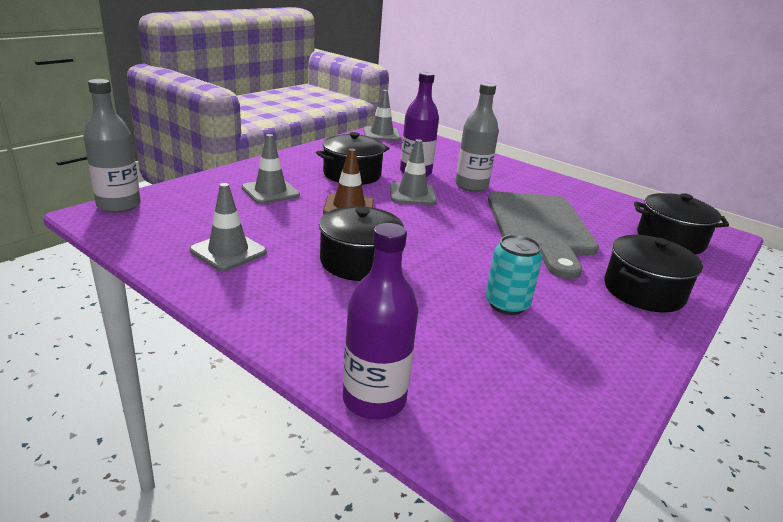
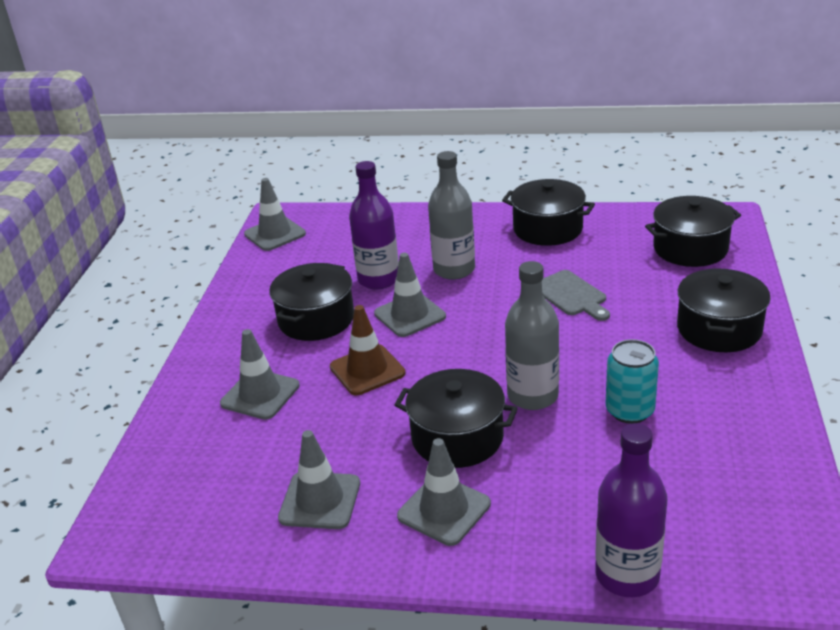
camera: 25 degrees left, 5 degrees up
grey bottle [83,79,141,213] -> grey bottle moved to [505,261,559,410]
grey cutting board [488,192,599,279] -> grey cutting board [542,270,610,321], size x0.47
none -> grey traffic cone [397,438,491,546]
none -> black pot [502,179,595,246]

